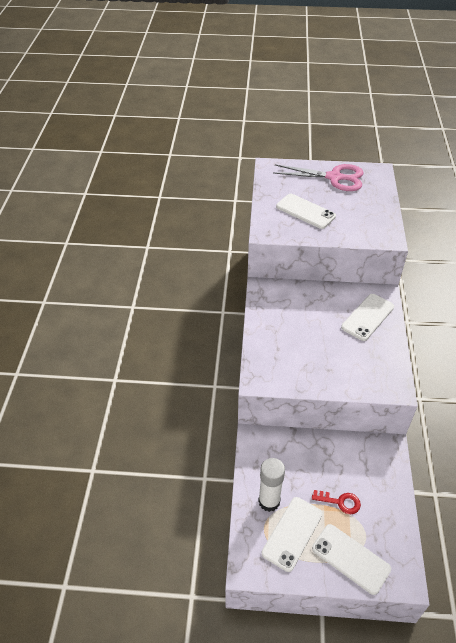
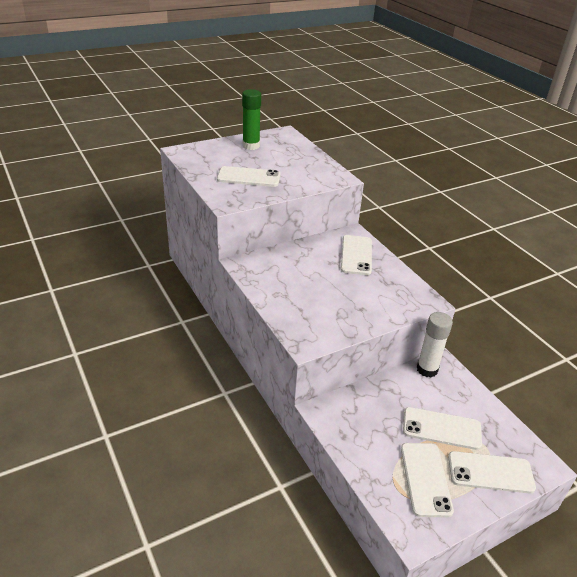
camera: 35 degrees left, 10 degrees down
white glue stick [258,458,285,512] -> white glue stick moved to [416,312,453,377]
pink scissors [273,164,364,191] -> green glue stick [242,89,261,150]
red key [312,490,361,514] -> white phone [403,407,482,450]

